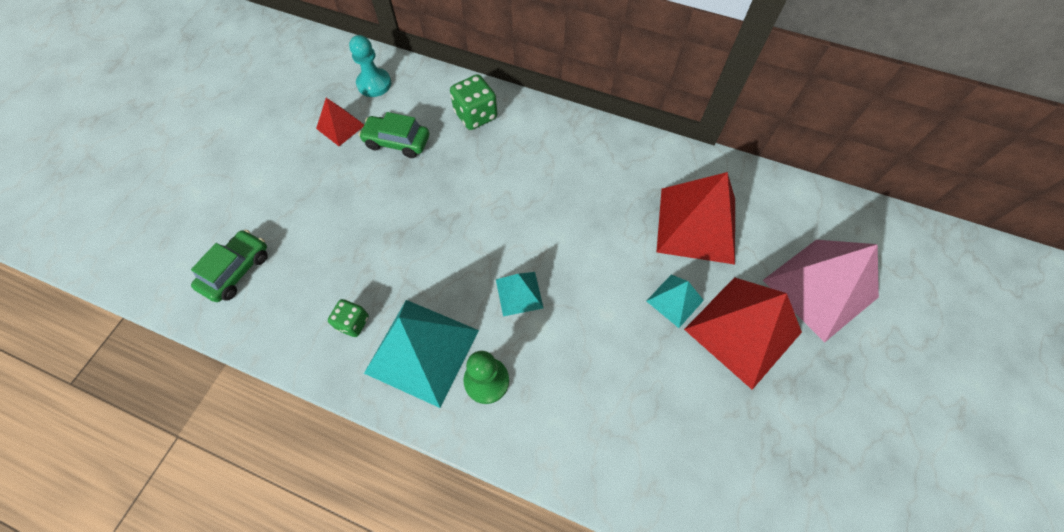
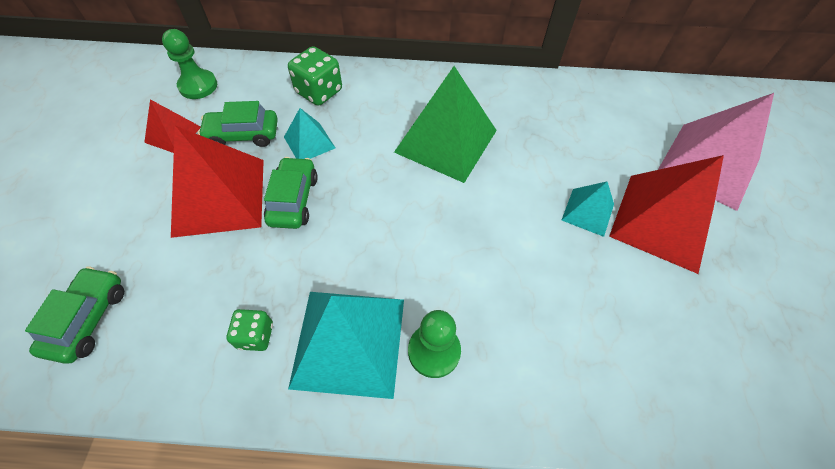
camera: 20 degrees left, 5 degrees down
turquoise pawn [349,35,391,97] -> green pawn [162,29,217,99]
turquoise pyramid [496,272,543,316] -> turquoise pyramid moved to [284,108,335,159]
red pyramid [656,172,735,265] -> red pyramid moved to [171,126,264,238]
none -> green car [264,157,318,229]
none -> green pyramid [394,66,497,183]

